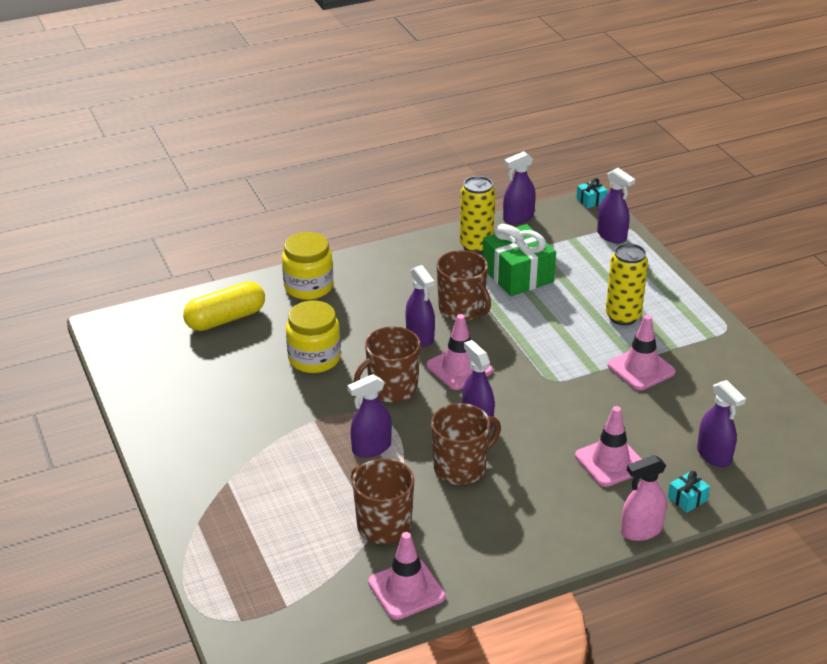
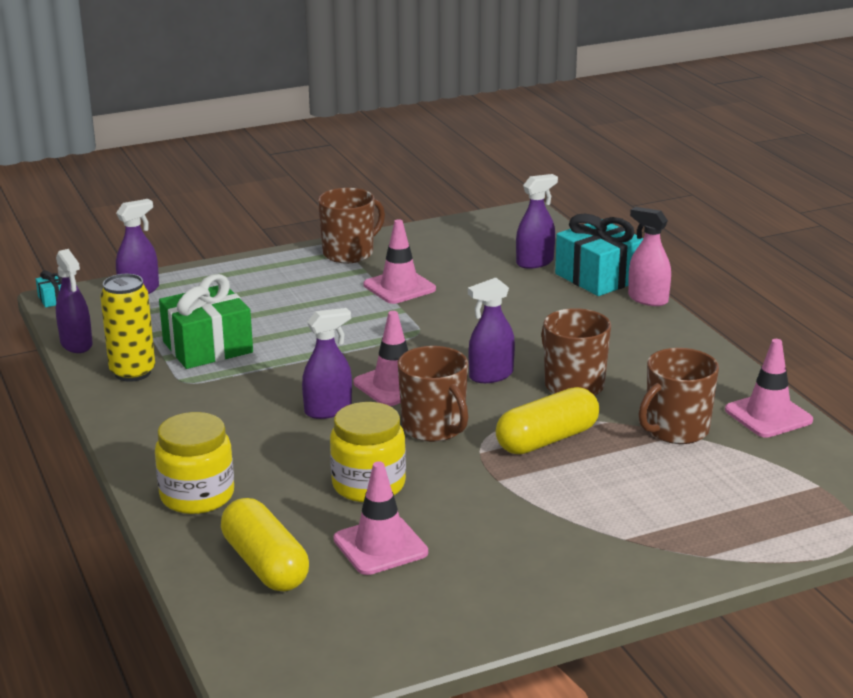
camera: 90 degrees left, 10 degrees down
purple spray bottle [348,374,392,458] -> yellow capsule [496,387,599,454]
brown mug [436,250,491,321] -> brown mug moved to [318,188,385,263]
pink traffic cone [575,406,642,487] -> pink traffic cone moved to [333,461,428,575]
yellow can [606,243,648,325] -> none
pink spray bottle [621,455,667,541] -> pink spray bottle turned 150 degrees clockwise [628,207,671,306]
turquoise gift [668,471,710,513] -> turquoise gift [555,214,643,296], size x2.29

